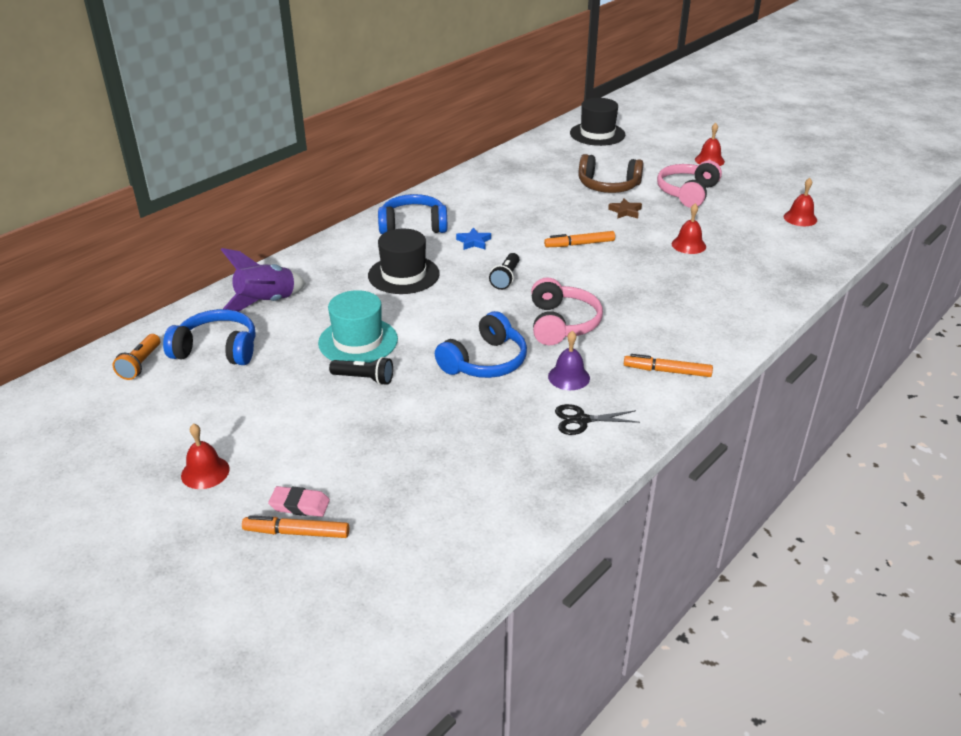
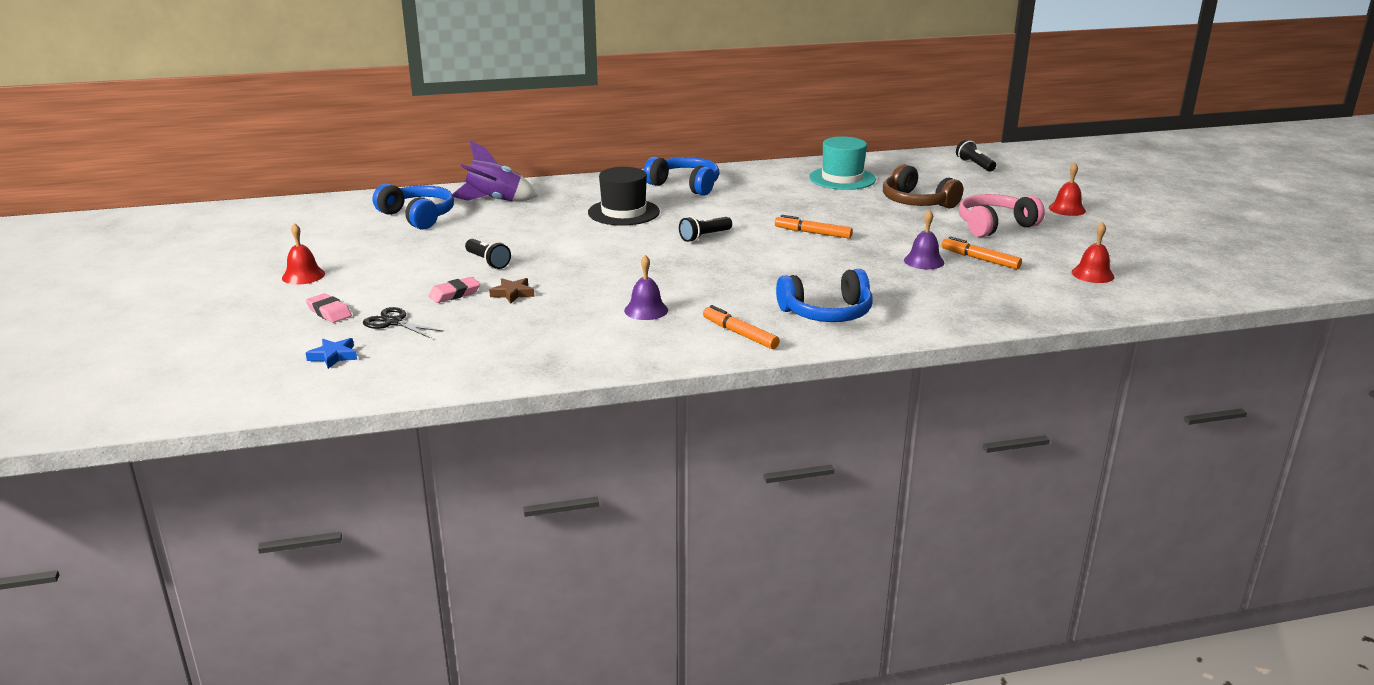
camera: 35 degrees right, 10 degrees down
orange flashlight [113,334,160,380] -> none
orange marker [242,515,349,538] -> orange marker moved to [942,236,1022,269]
turquoise hat [318,290,398,363] -> turquoise hat moved to [809,136,876,190]
blue headphones [435,311,527,378] -> blue headphones moved to [776,269,873,322]
blue star [456,228,491,250] -> blue star moved to [306,338,357,369]
pink headphones [531,277,603,345] -> none
black scissors [555,404,640,435] -> black scissors moved to [363,307,444,338]
black hat [570,98,625,146] -> black flashlight [956,139,996,172]
brown star [608,198,642,219] -> brown star moved to [489,278,535,304]
red bell [672,203,706,254] -> purple bell [904,210,944,269]
none -> pink eraser [428,277,480,303]

